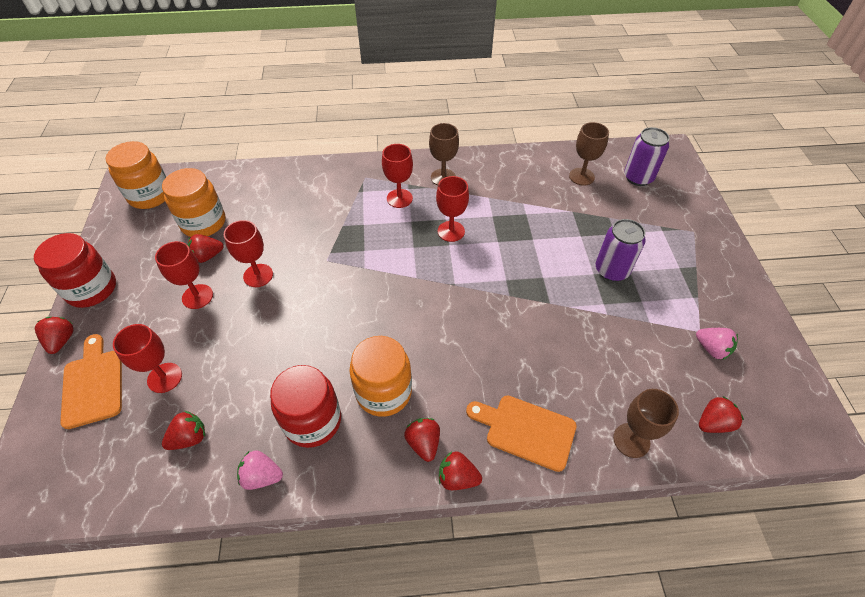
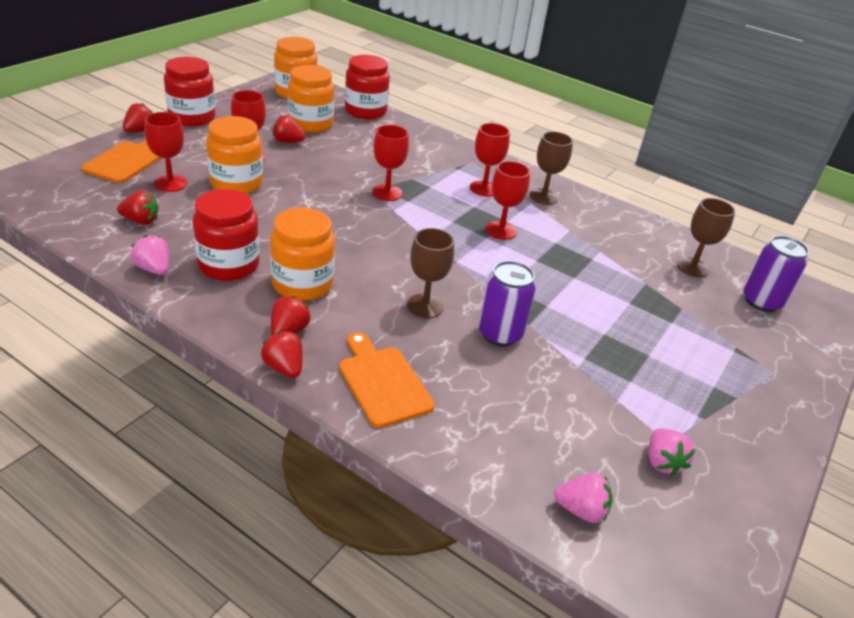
camera: 35 degrees right, 15 degrees down
red goblet [224,220,273,287] -> red goblet moved to [372,125,409,201]
purple can [596,219,646,282] -> purple can moved to [478,261,536,346]
brown goblet [613,389,679,458] -> brown goblet moved to [407,228,454,318]
red strawberry [699,396,744,433] -> pink strawberry [554,473,613,523]
none -> orange jar [206,116,263,194]
none -> red jar [345,55,390,119]

